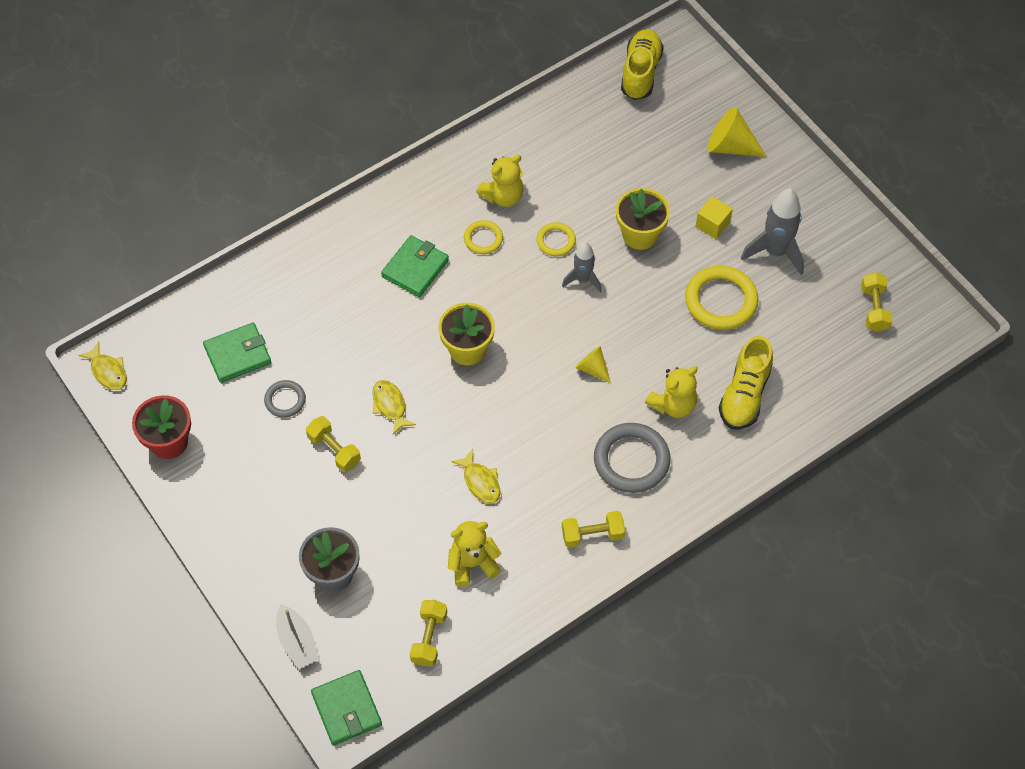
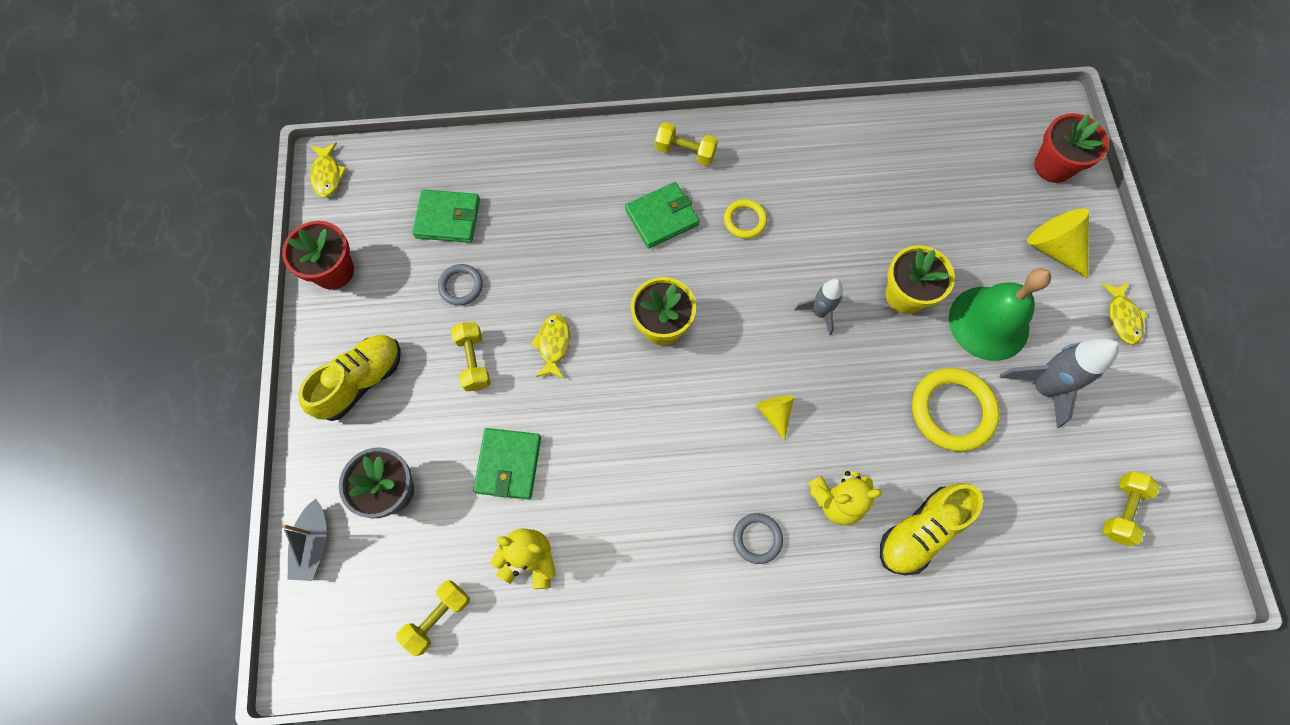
camera: 30 degrees right, 10 degrees up
green wallet [311,670,382,746] -> green wallet moved to [473,428,541,500]
yellow fish [451,449,501,503] -> yellow fish moved to [1102,283,1147,345]
yellow teddy bear [476,155,524,207] -> none
yellow ring [536,222,576,256] -> none
yellow dumbbell [562,511,625,548] -> yellow dumbbell moved to [655,122,718,166]
grey ring [594,423,671,493] -> grey ring [733,513,783,564], size x0.55
yellow shoe [621,29,664,100] -> yellow shoe moved to [298,335,401,421]
yellow cube [696,196,733,239] -> green bell [949,268,1051,361]
none -> red flower pot [1034,113,1109,183]

